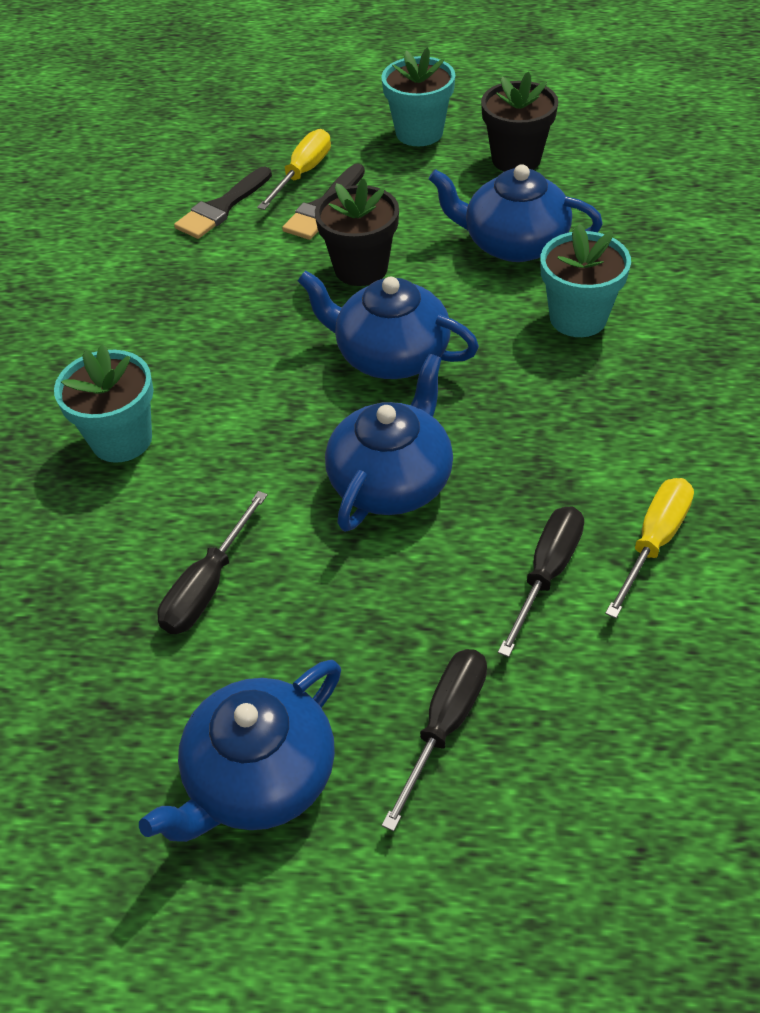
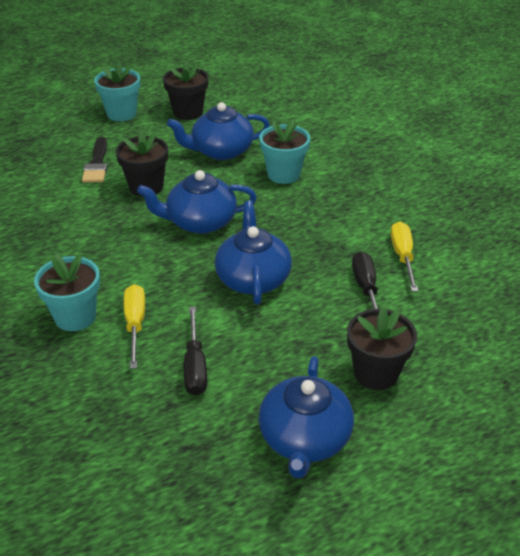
camera: 35 degrees left, 10 degrees down
black brush [174,166,272,239] -> none
yellow screwdriver [257,129,331,210] -> yellow screwdriver moved to [124,284,145,369]
black screwdriver [382,649,487,831] -> black flower pot [347,307,417,390]

